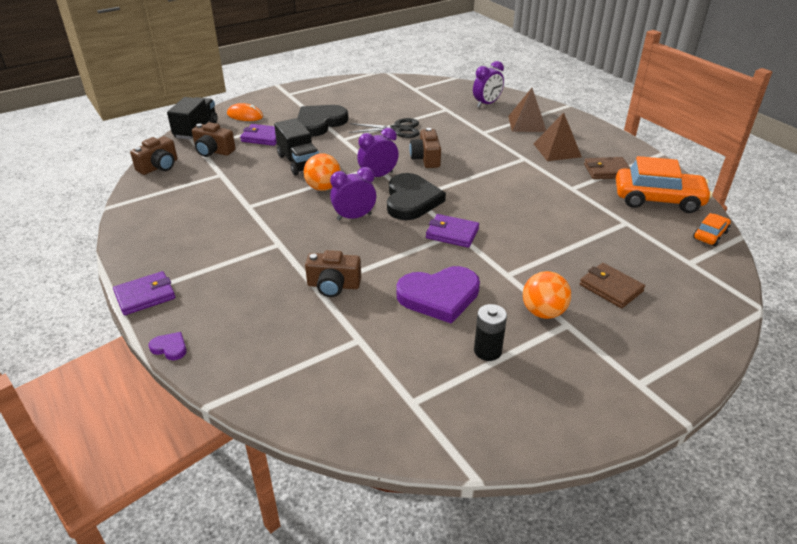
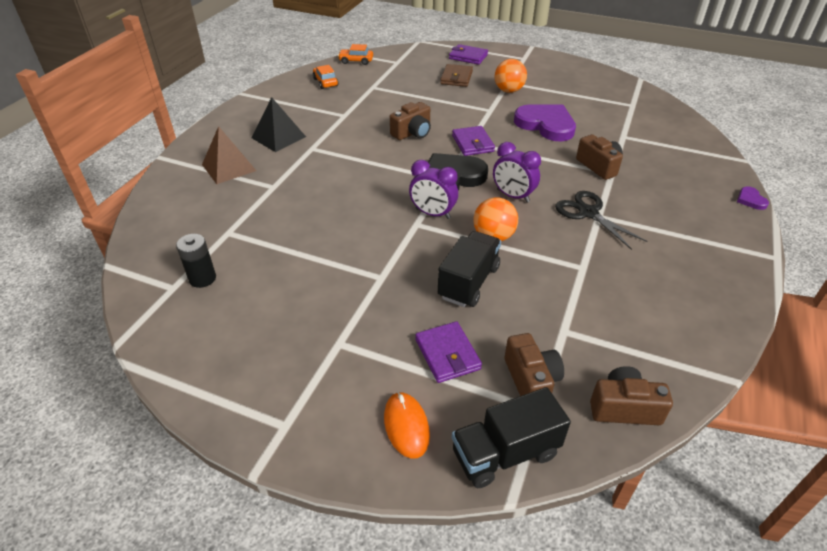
camera: 125 degrees left, 5 degrees up
purple wallet [113,271,175,315] -> purple wallet moved to [449,44,488,65]
black heart [297,105,349,137] -> none
black scissors [349,118,420,138] -> black scissors moved to [555,191,647,250]
brown camera [410,128,441,168] -> brown camera moved to [390,102,431,140]
purple clock [473,61,504,107] -> none
black battery [474,304,507,361] -> black battery moved to [176,234,216,288]
brown pyramid [534,112,582,161] -> black pyramid [251,97,306,152]
brown wallet [584,157,630,179] -> none
orange car [616,156,712,213] -> orange car [313,65,338,89], size x0.50

